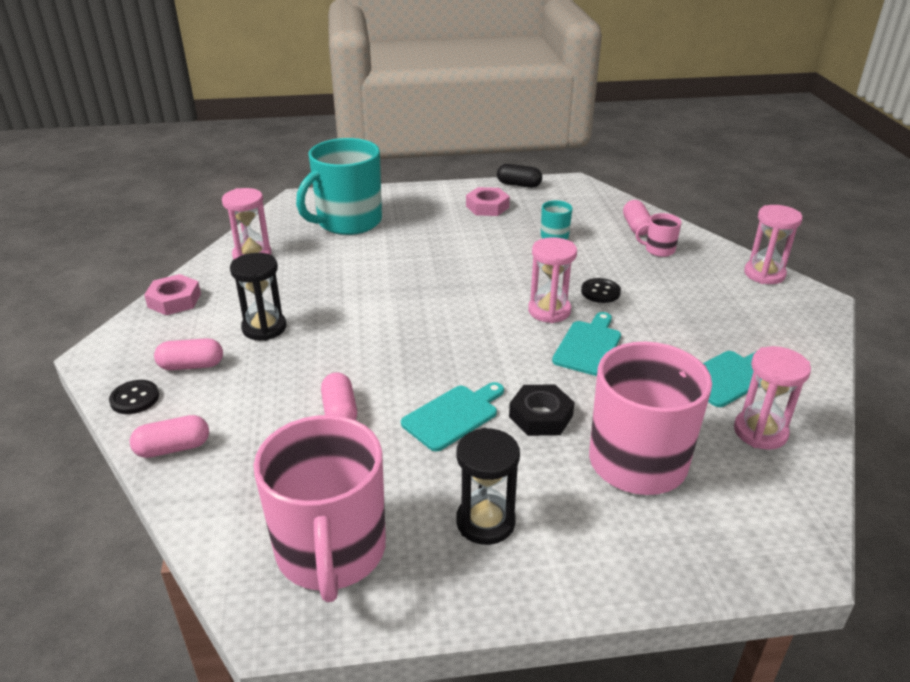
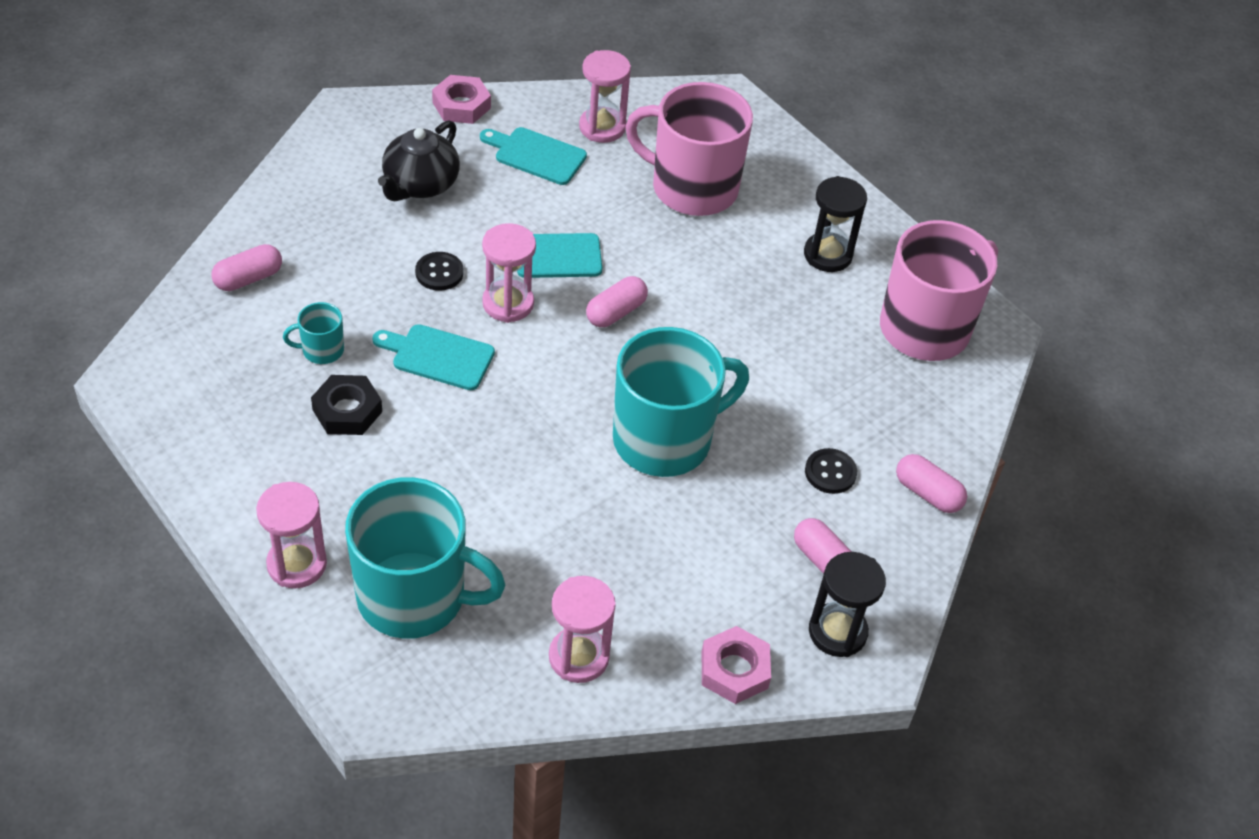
camera: 125 degrees left, 15 degrees up
black button [109,380,159,414] -> black button moved to [805,448,857,494]
black hourglass [230,253,286,341] -> black hourglass moved to [809,552,886,657]
pink capsule [321,372,357,420] -> pink capsule moved to [586,276,648,327]
turquoise cutting board [401,382,504,451] -> turquoise cutting board moved to [372,324,495,390]
pink nut [466,187,510,216] -> pink nut moved to [432,75,491,124]
black capsule [497,164,542,188] -> none
black nut [509,384,575,436] -> black nut moved to [311,375,382,435]
pink mug [635,213,682,257] -> none
pink hourglass [744,205,803,284] -> pink hourglass moved to [256,482,327,589]
none -> black teapot [378,120,460,201]
none -> turquoise mug [613,327,749,477]

